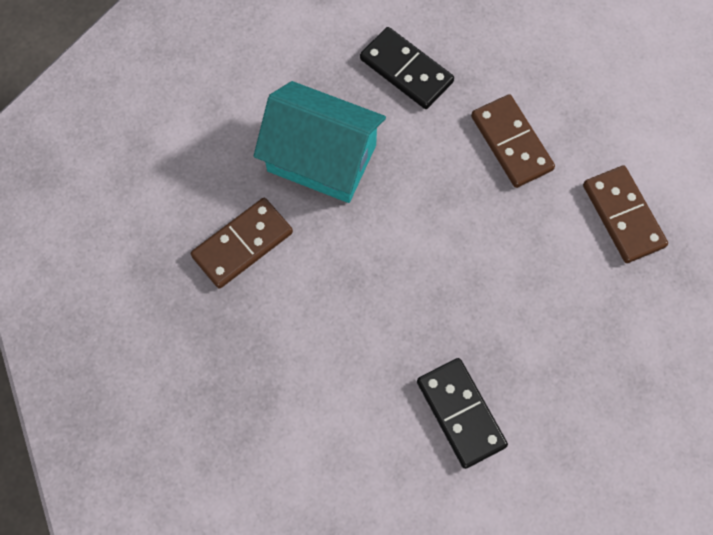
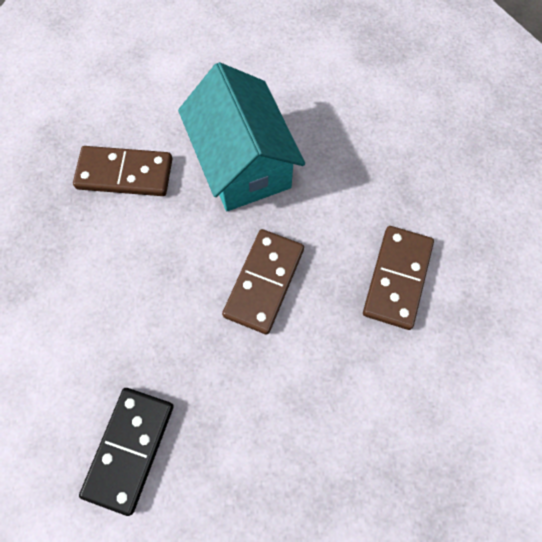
camera: 45 degrees right, 0 degrees up
black domino [360,27,454,109] -> none
brown domino [583,165,668,263] -> brown domino moved to [222,229,304,334]

